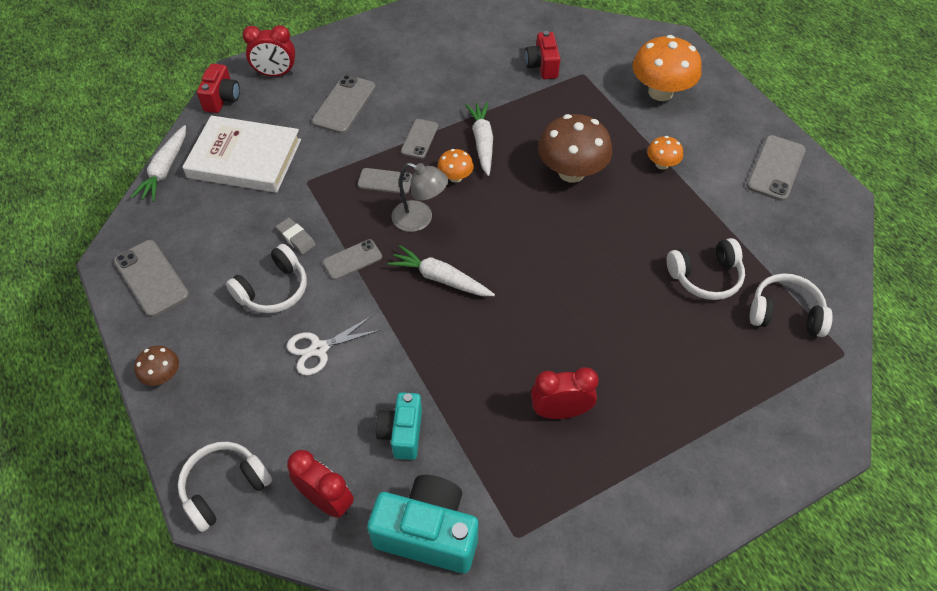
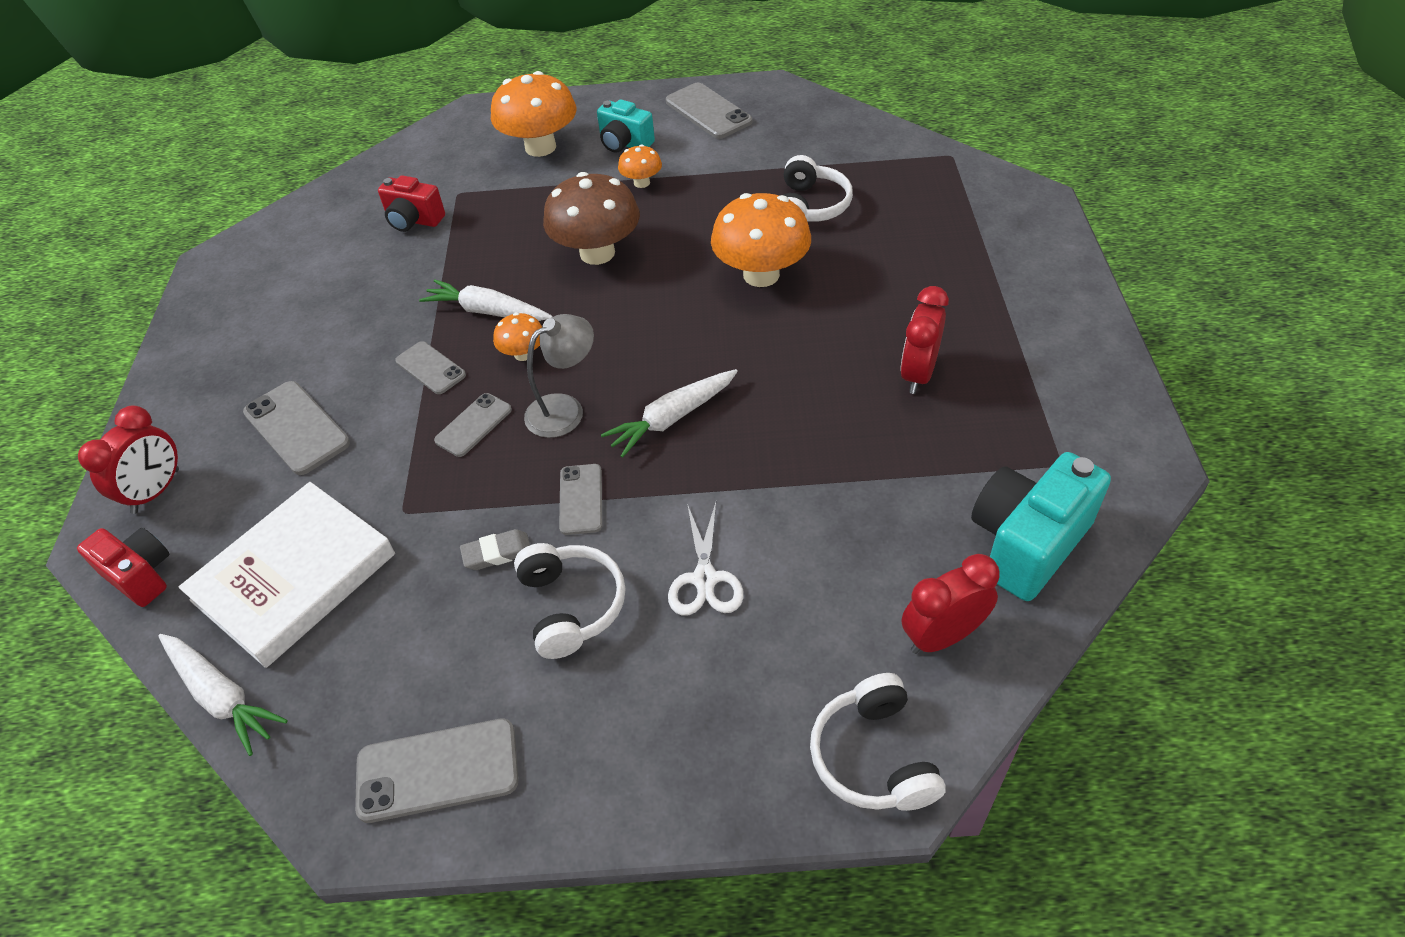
camera: 60 degrees left, 5 degrees down
brown mushroom [134,346,179,386] -> none
turquoise camera [376,392,422,460] -> turquoise camera moved to [597,99,655,153]
white headphones [750,273,833,337] -> none
none -> orange mushroom [711,193,811,287]

